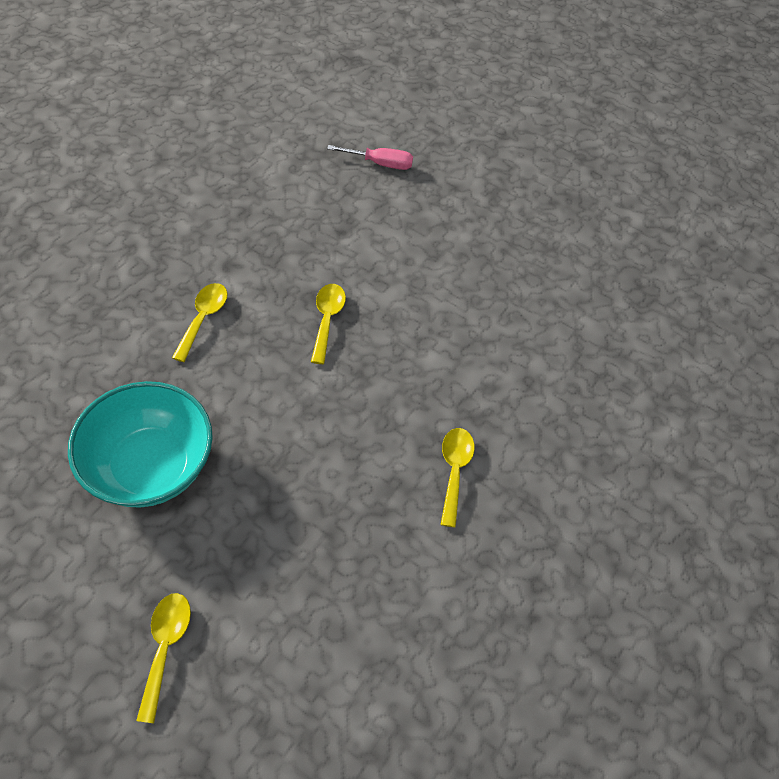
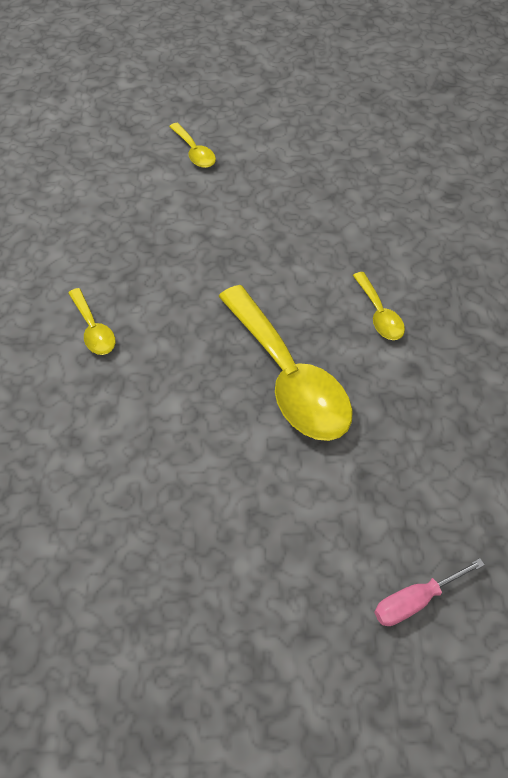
camera: 150 degrees right, 0 degrees up
turquoise bowl [68,381,213,508] -> none
yellow spoon [311,284,346,364] -> yellow spoon [218,285,353,441], size x2.15

